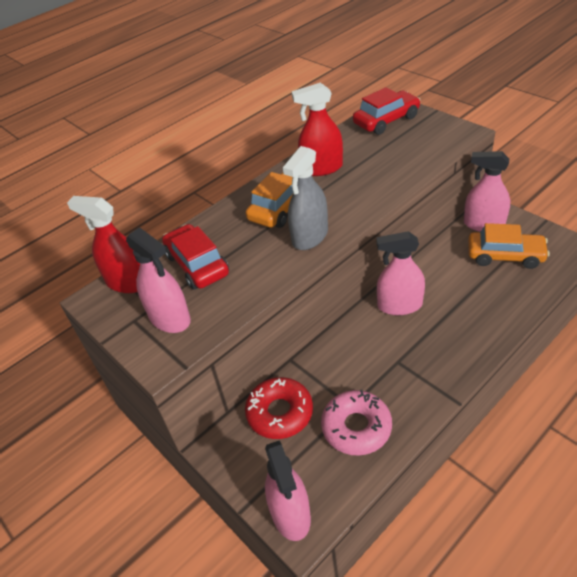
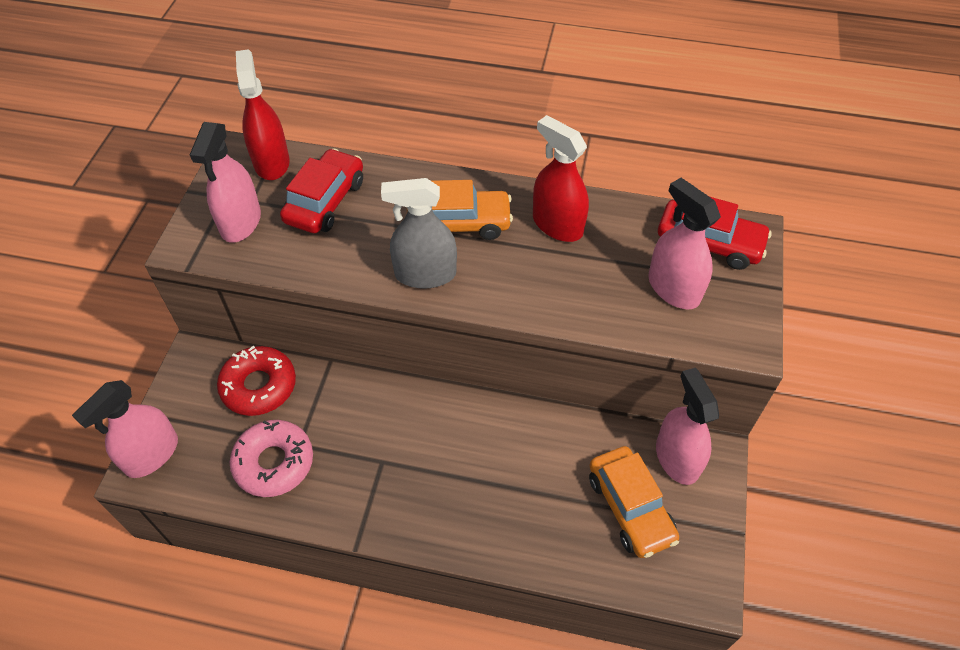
camera: 50 degrees right, 10 degrees up
pink spray bottle [376,231,425,315] -> pink spray bottle moved to [648,178,721,309]

